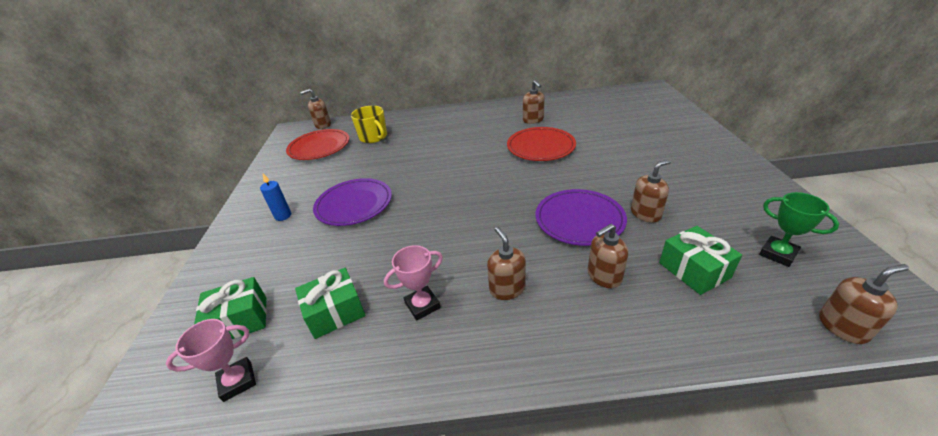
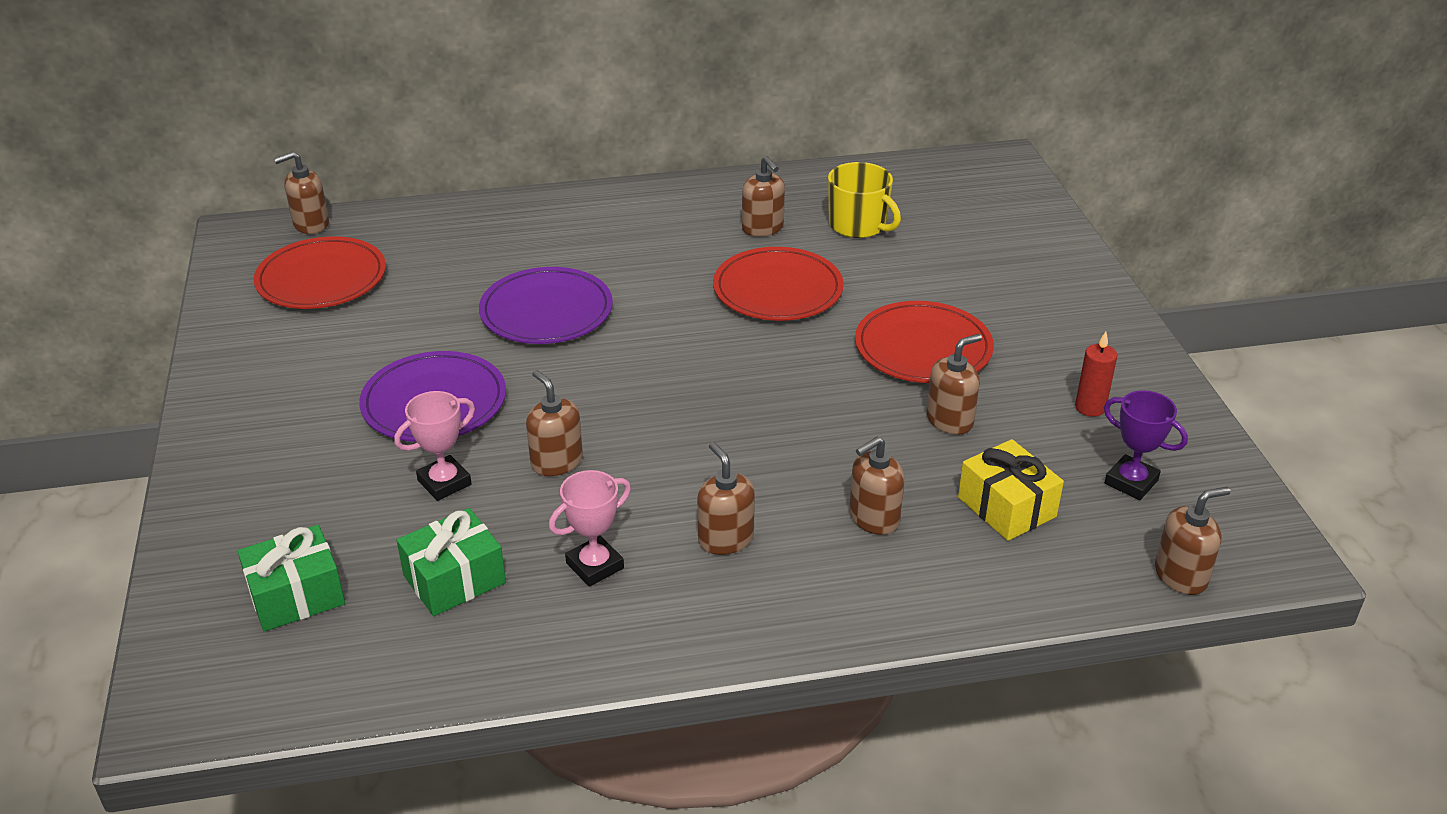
camera: 10 degrees left, 0 degrees up
pink trophy [166,319,256,402] -> pink trophy moved to [394,391,475,501]
blue candle [260,174,291,221] -> none
yellow mug [351,106,387,143] -> yellow mug moved to [828,162,901,238]
purple plate [536,189,627,246] -> purple plate moved to [479,267,613,344]
green gift [659,226,742,295] -> yellow gift [958,439,1064,541]
green trophy [759,192,839,267] -> purple trophy [1104,390,1188,500]
none -> brown soap dispenser [526,370,583,476]
none -> red plate [855,301,994,383]
none -> red candle [1075,332,1117,417]

